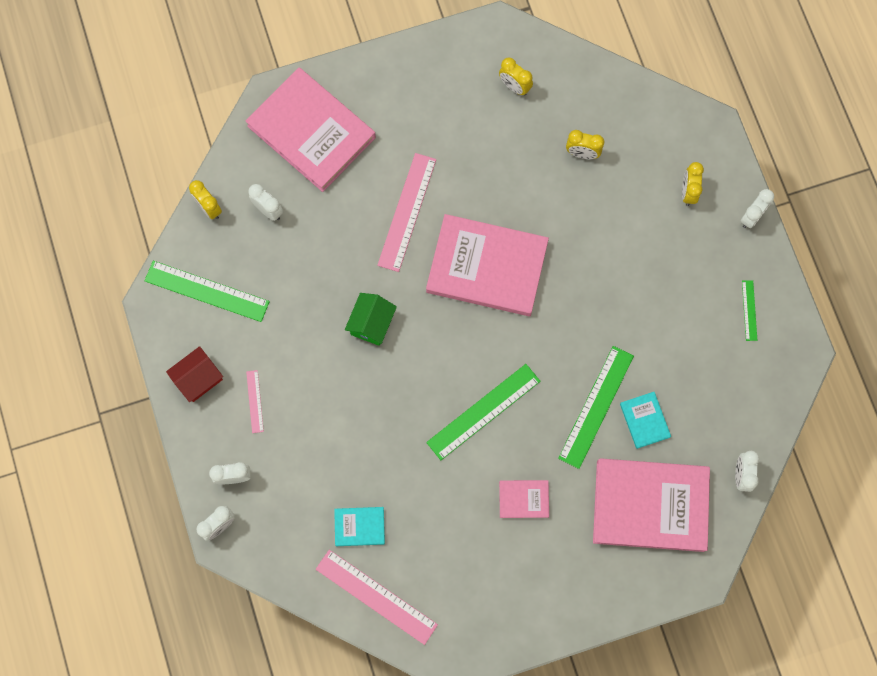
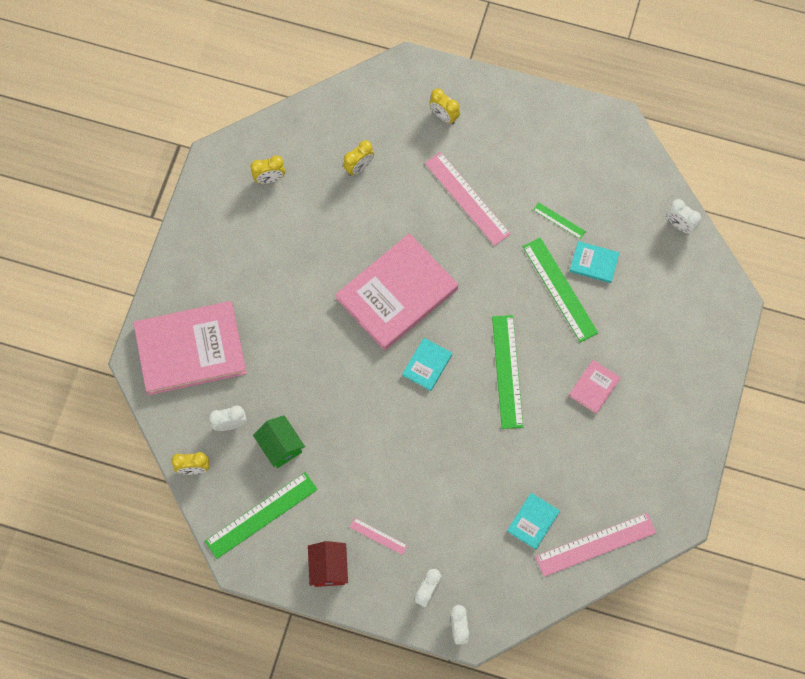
camera: 55 degrees left, 5 degrees down
green house [345,293,397,346] -> green house moved to [253,415,305,468]
pink ruler [377,153,436,272] -> pink ruler moved to [425,152,511,246]
pink book [593,458,710,552] -> none
white clock [741,189,774,228] -> none
green ruler [742,280,757,341] -> green ruler moved to [533,202,586,239]
none -> turquoise book [402,338,452,391]

